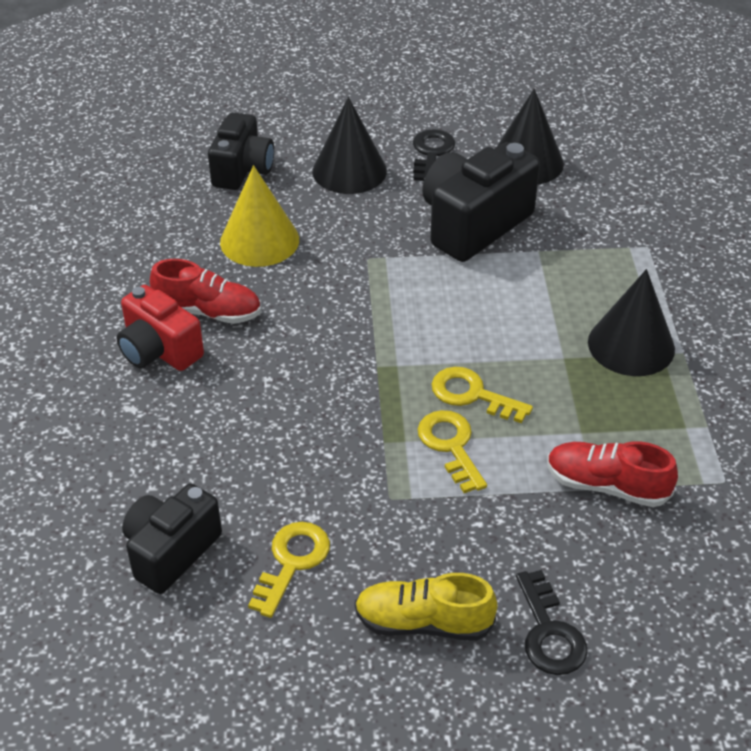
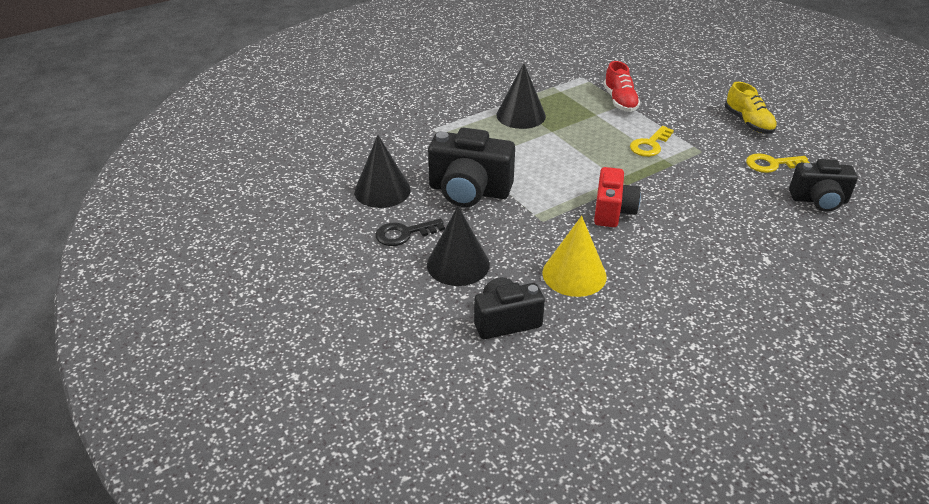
camera: 120 degrees left, 5 degrees down
red camera [116,285,204,371] -> red camera moved to [594,167,641,227]
red shoe [150,259,261,324] -> none
yellow key [431,367,533,423] -> none
black key [516,570,588,675] -> none

